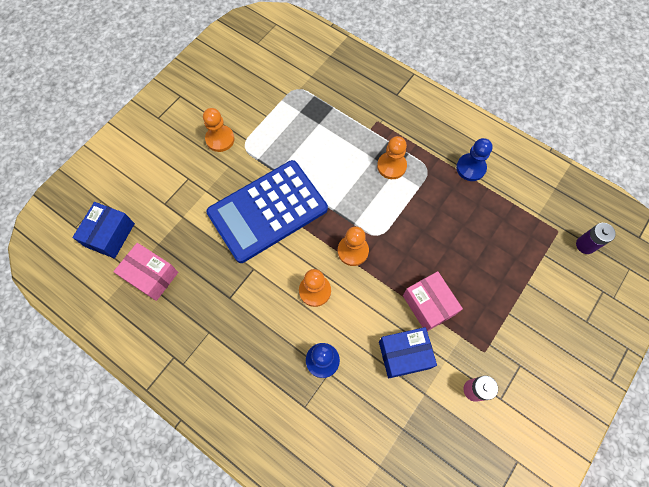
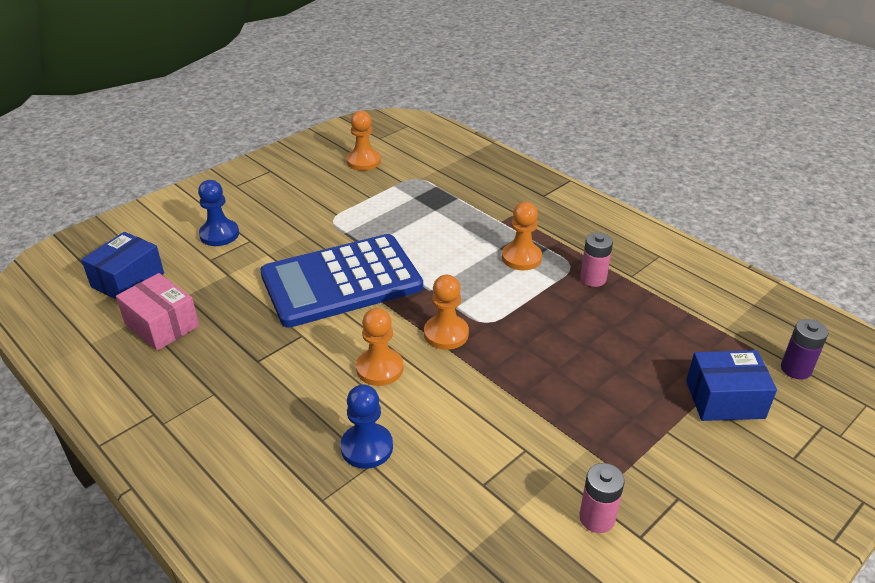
camera: 10 degrees right, 30 degrees down
orange pawn [203,108,235,152] -> orange pawn moved to [347,111,381,171]
blue box [379,327,437,379] -> blue box moved to [686,350,777,421]
pink box [403,271,463,331] -> none
blue pawn [456,138,493,181] -> blue pawn moved to [198,180,239,246]
none -> pink battery [580,232,613,287]

